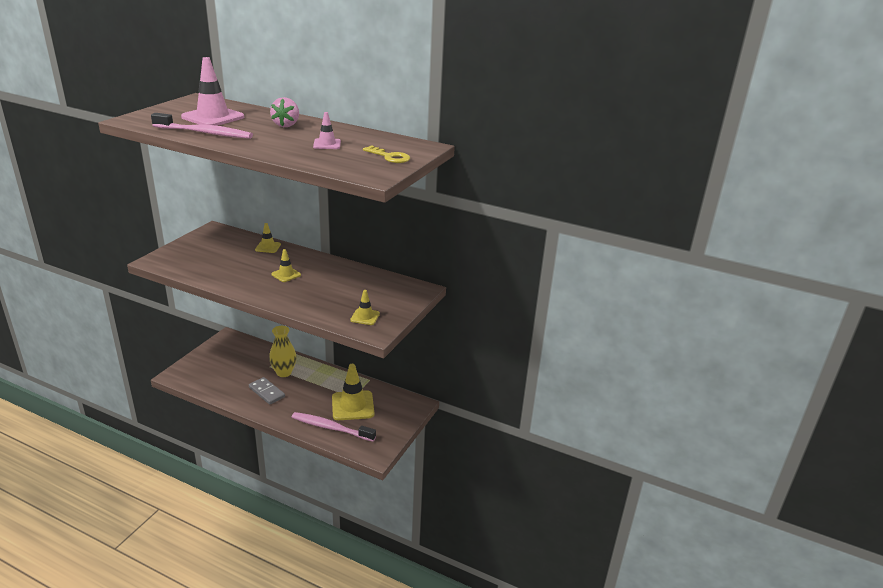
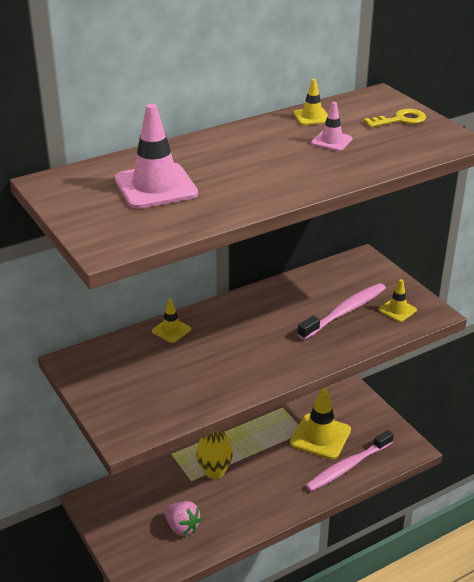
camera: 55 degrees left, 5 degrees up
pink toothbrush [151,113,253,139] -> pink toothbrush moved to [297,283,386,340]
grey domino [249,377,285,405] -> none
pink strawberry [270,97,299,127] -> pink strawberry moved to [164,501,201,536]
yellow traffic cone [271,249,301,282] -> yellow traffic cone moved to [293,79,328,125]

